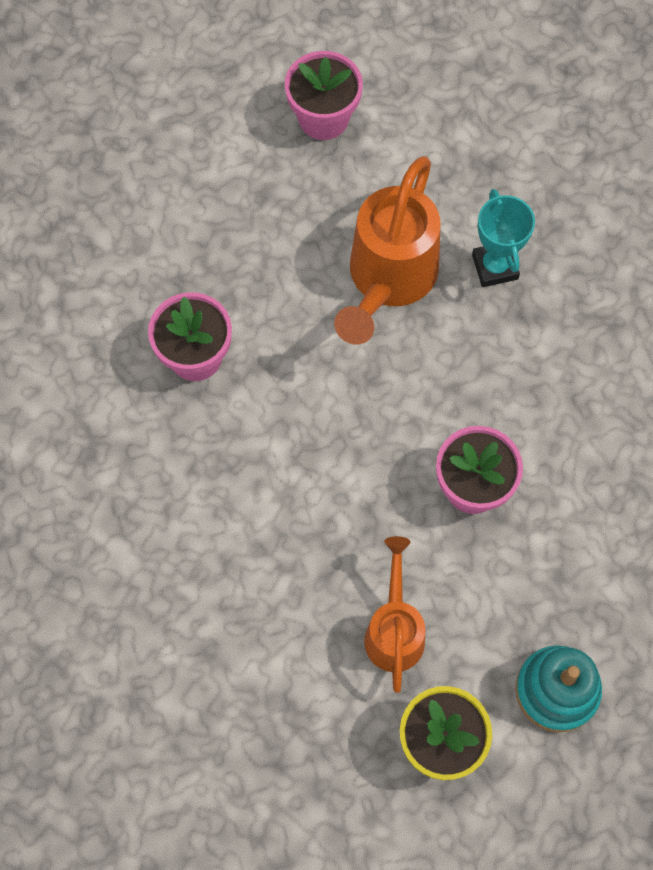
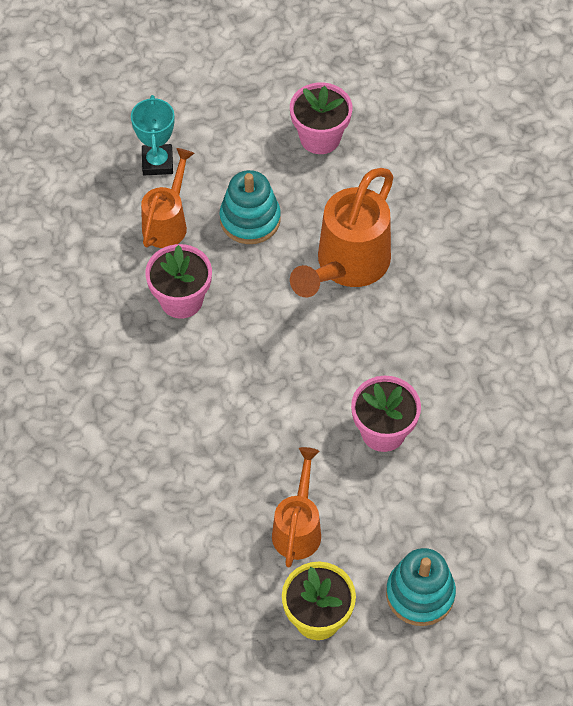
camera: 10 degrees right, 10 degrees down
turquoise trophy [472,189,535,287] -> turquoise trophy moved to [131,95,175,175]
none -> orange watering can [141,148,195,248]
none -> turquoise stacking toy [220,170,281,244]

